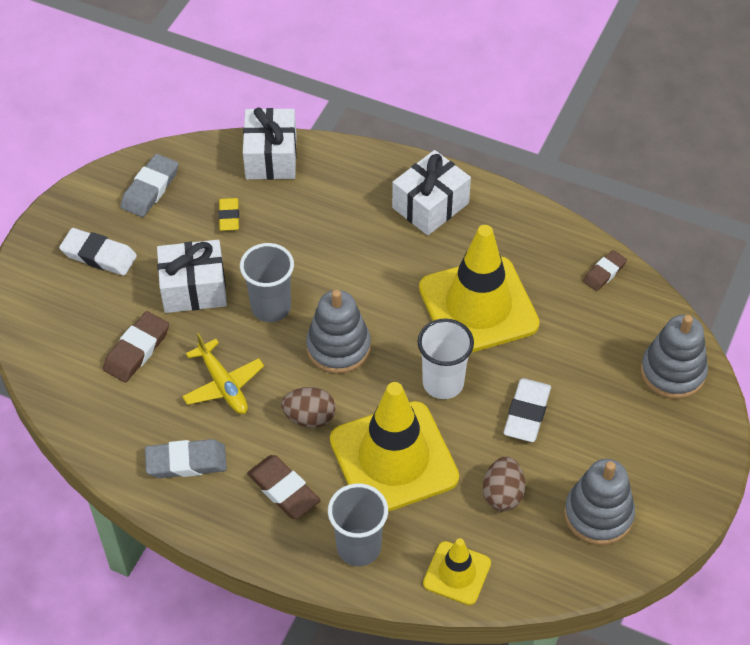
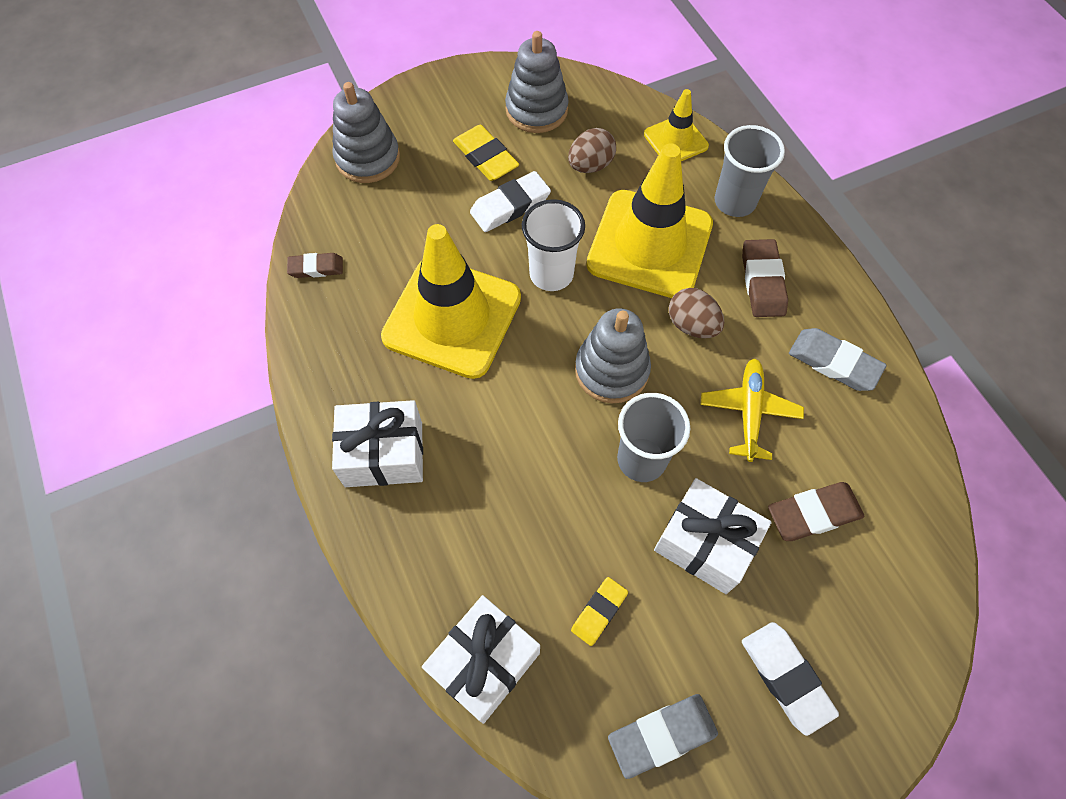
camera: 140 degrees left, 10 degrees up
none -> yellow eraser [453,125,519,181]

